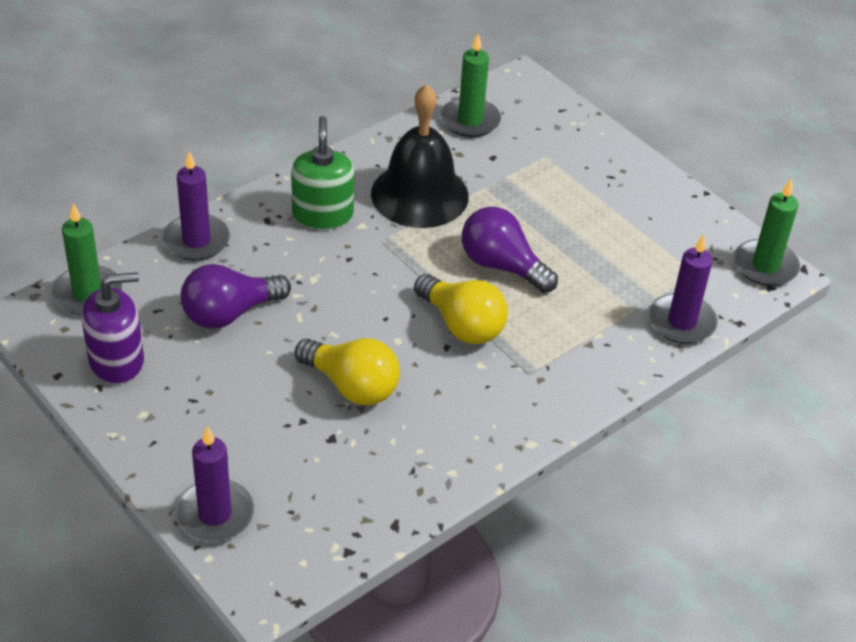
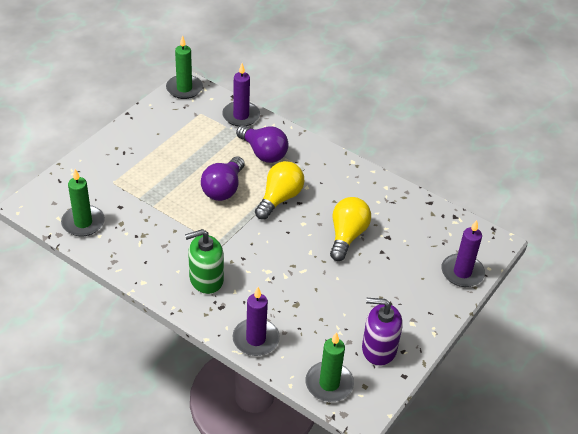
camera: 105 degrees left, 0 degrees up
purple soap dispenser [81,272,144,384] -> purple soap dispenser turned 45 degrees counterclockwise [362,298,403,366]
purple light bulb [181,264,291,329] -> purple light bulb moved to [236,125,289,163]
black bell [371,84,469,228] -> none

